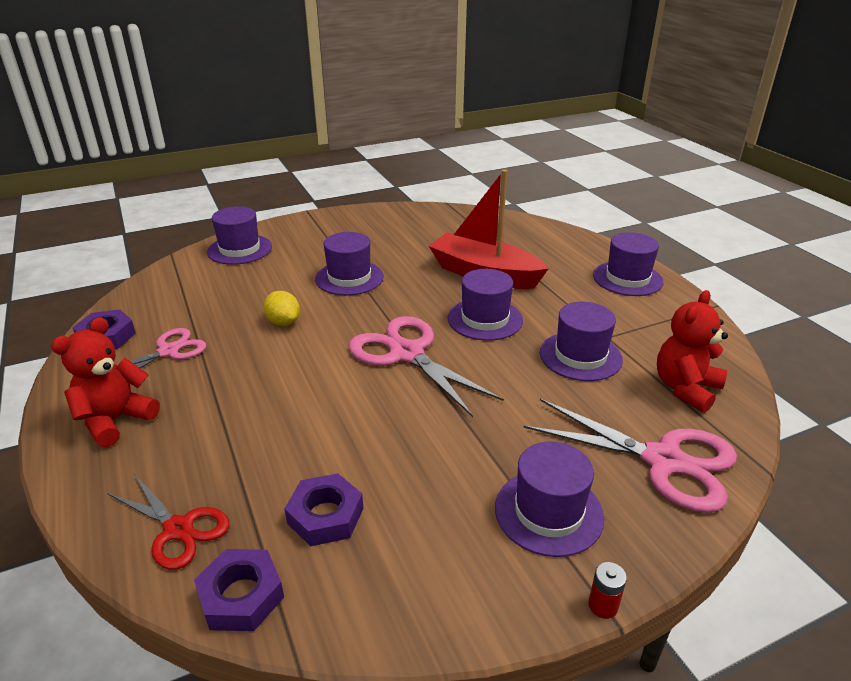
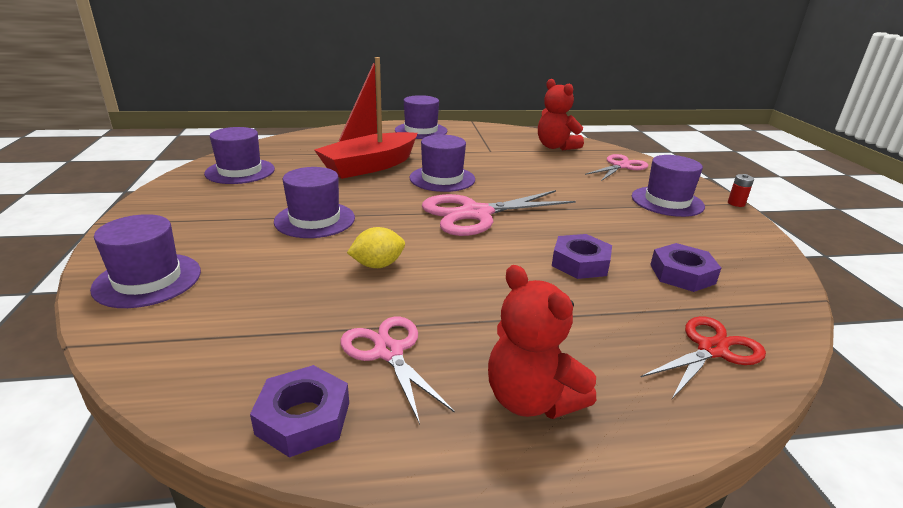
camera: 75 degrees left, 5 degrees down
purple nut [194,549,284,631] -> purple nut moved to [552,234,612,279]
pink scissors [524,399,737,513] -> pink scissors [585,154,649,181], size x0.62
purple hat [540,302,623,381] -> purple hat moved to [204,127,275,184]

